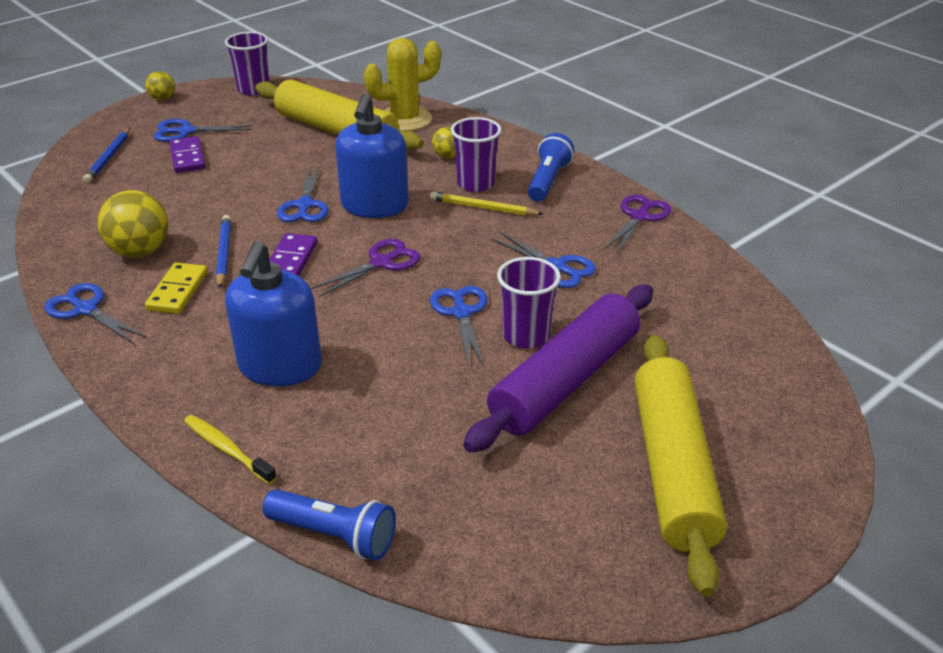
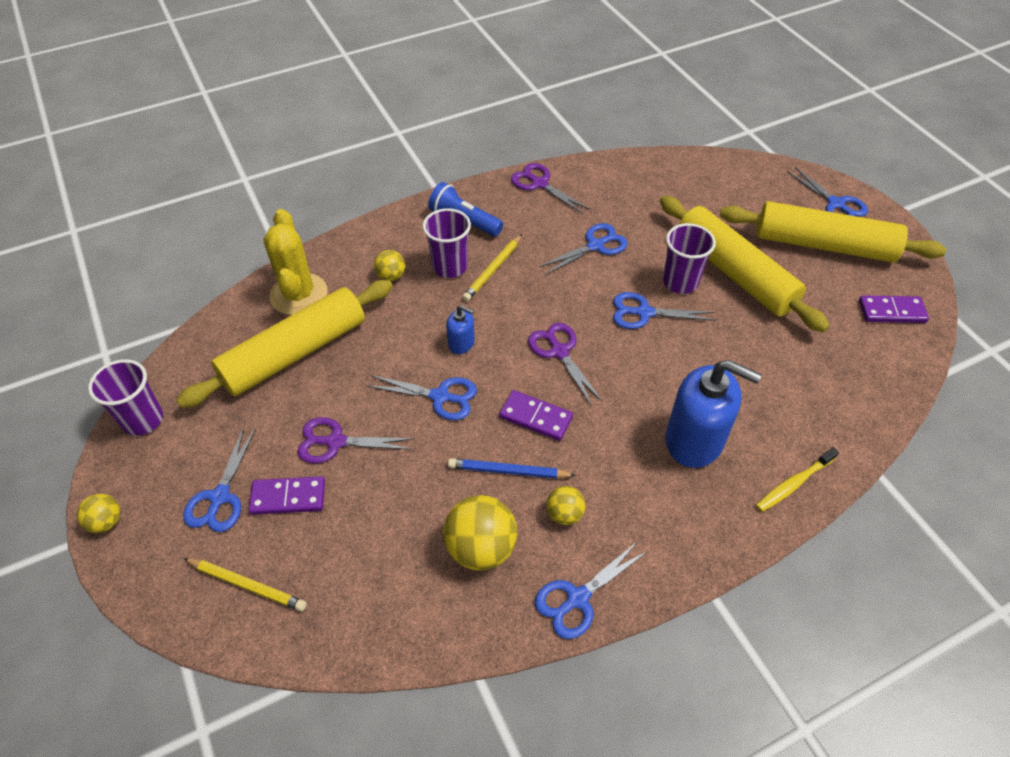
camera: 75 degrees left, 15 degrees up
blue pencil [83,128,130,183] -> yellow pencil [183,558,307,611]
yellow domino [145,263,208,314] -> yellow ball [547,486,585,525]
blue flashlight [262,489,396,561] -> none
blue soap dispenser [335,93,409,218] -> blue soap dispenser [446,305,475,354], size x0.48
purple rolling pin [463,285,653,453] -> yellow rolling pin [660,196,830,332]
none -> purple scissors [297,417,415,464]
none -> blue scissors [787,167,868,217]
none -> purple domino [859,295,929,323]

